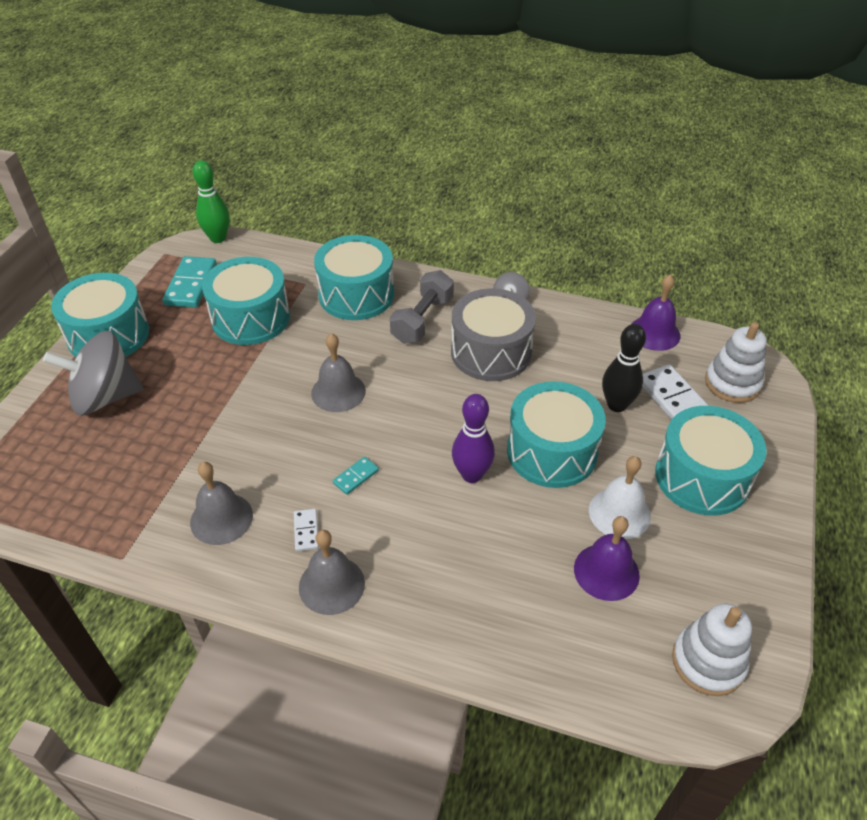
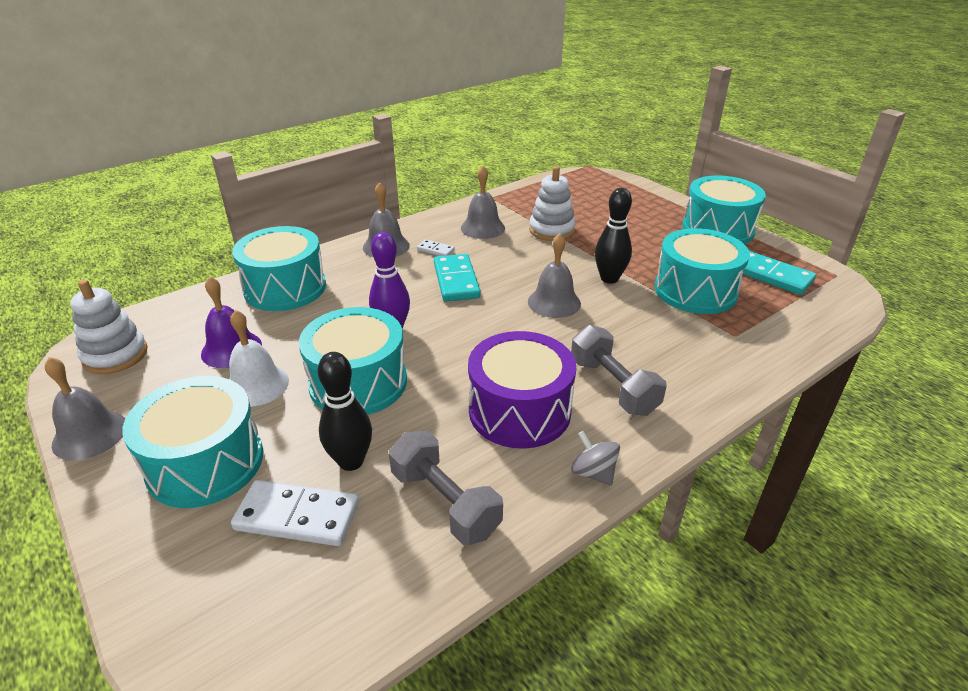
camera: 125 degrees right, 10 degrees down
grey spinning top [43,331,143,416] -> none
green bowling pin [193,160,230,243] -> none
turquoise drum [314,235,394,320] -> turquoise drum moved to [232,226,326,311]
turquoise domino [333,457,379,495] -> turquoise domino [434,254,481,302], size x1.97
grey drum [451,288,536,381] -> purple drum [468,331,576,449]
purple bell [632,274,680,351] -> none
white stacking toy [705,322,767,403] -> white stacking toy moved to [529,166,576,241]
none -> grey bell [45,357,125,460]
none -> grey dumbbell [389,431,503,545]
none -> black bowling pin [595,188,632,284]

